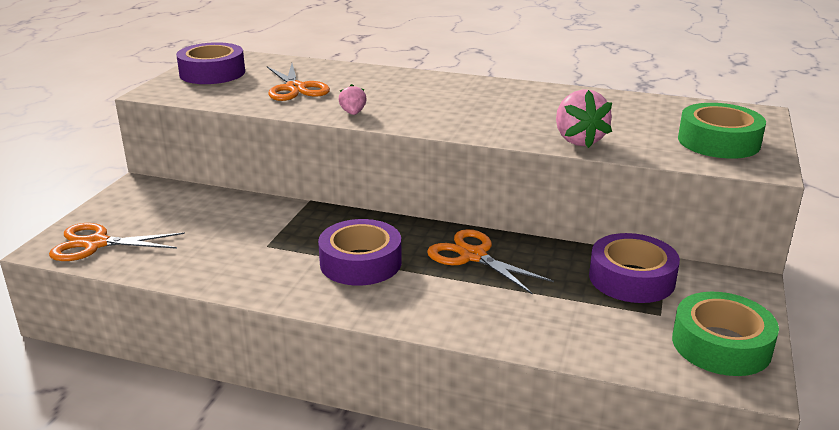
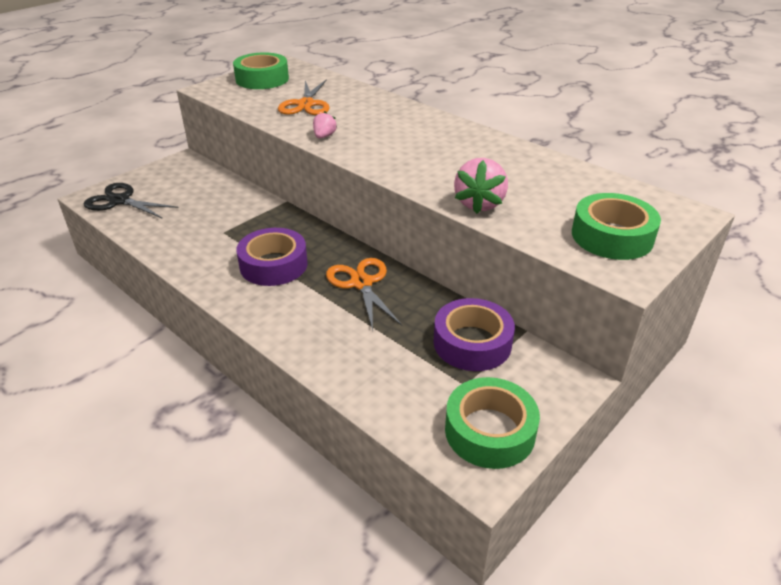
camera: 25 degrees right, 10 degrees up
orange scissors [49,223,185,261] -> black scissors [84,183,179,219]
purple tape [176,42,245,84] -> green tape [233,52,289,89]

